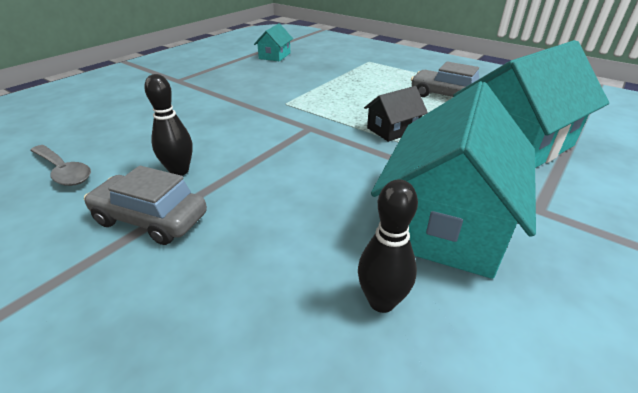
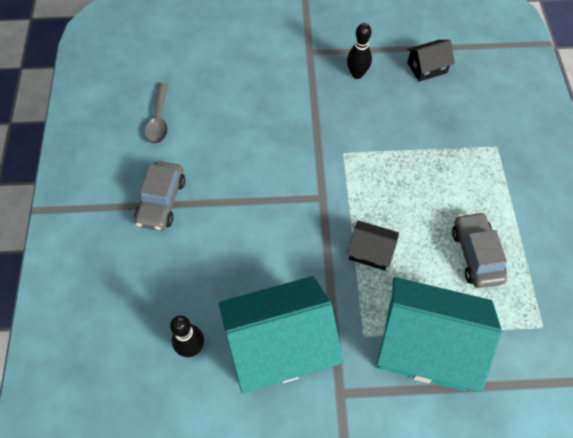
camera: 50 degrees right, 25 degrees up
grey car [84,166,207,245] -> grey car turned 150 degrees counterclockwise [134,161,185,231]
black bowling pin [144,74,193,176] -> black bowling pin moved to [347,23,372,79]
turquoise house [254,23,293,61] -> black house [407,40,455,82]

